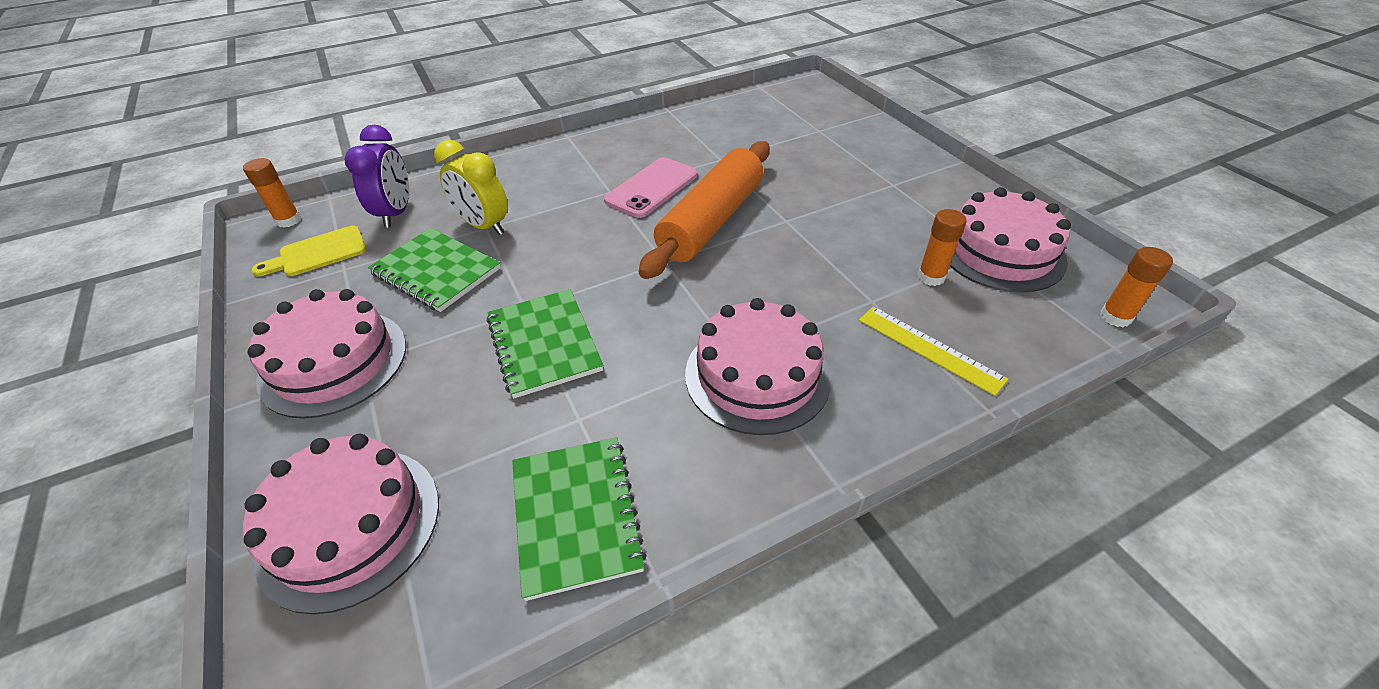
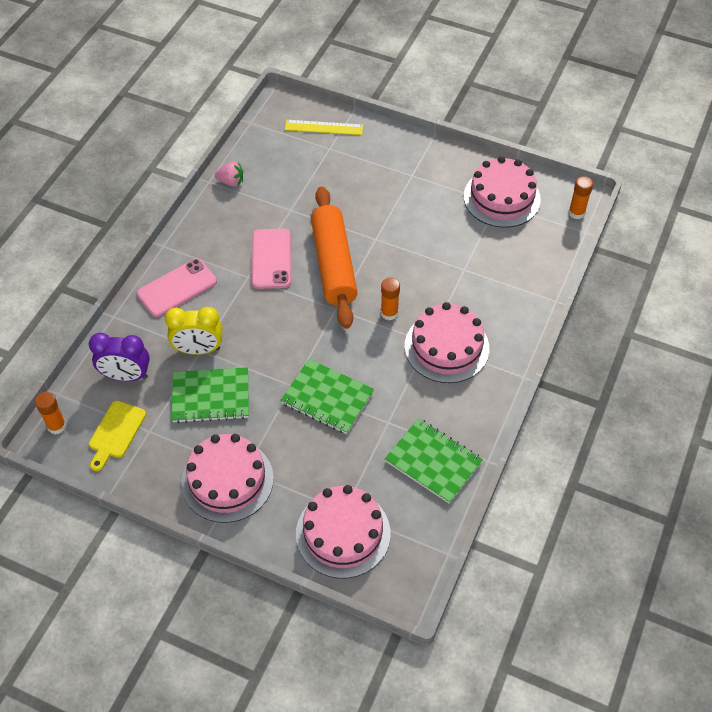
camera: 40 degrees left, 10 degrees up
purple clock [345,125,409,228] -> purple clock turned 135 degrees clockwise [89,333,150,381]
yellow ruler [859,306,1008,396] -> yellow ruler moved to [285,120,363,135]
orange glue stick [918,209,967,286] -> orange glue stick moved to [381,277,400,320]
none -> pink phone [137,258,217,317]
none -> pink strawberry [215,162,243,187]

